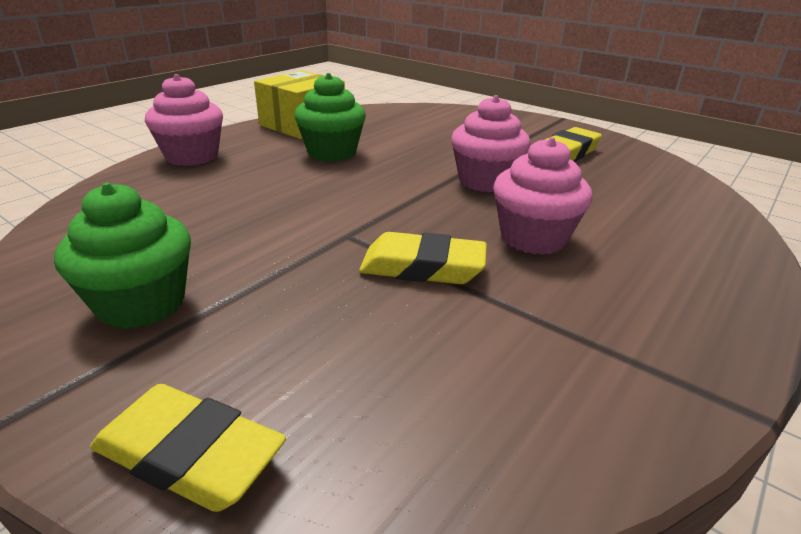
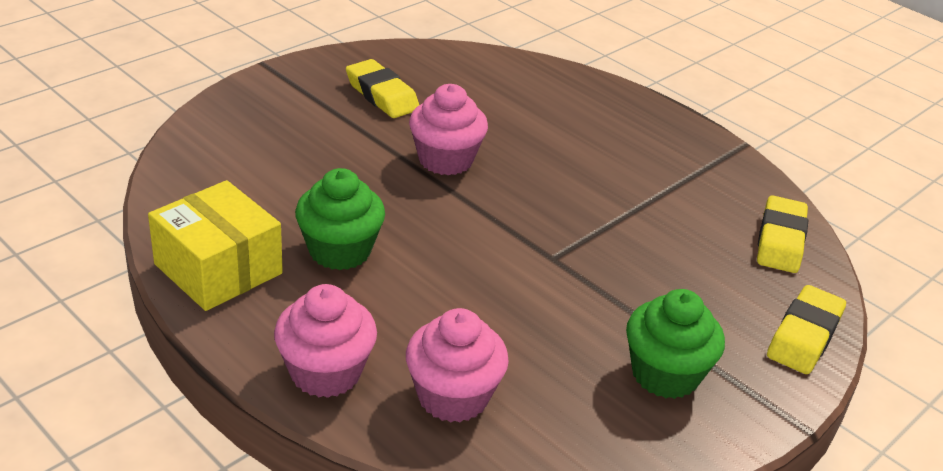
camera: 85 degrees left, 5 degrees up
yellow eraser [359,232,487,284] -> yellow eraser moved to [757,195,808,273]
pink cupcake [493,137,592,255] -> pink cupcake moved to [406,308,509,422]

